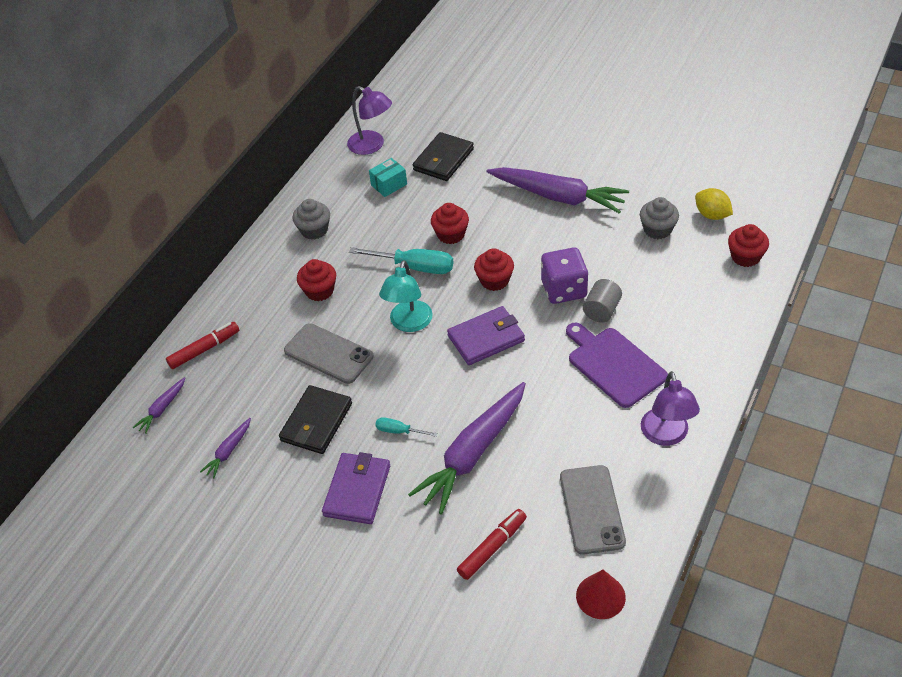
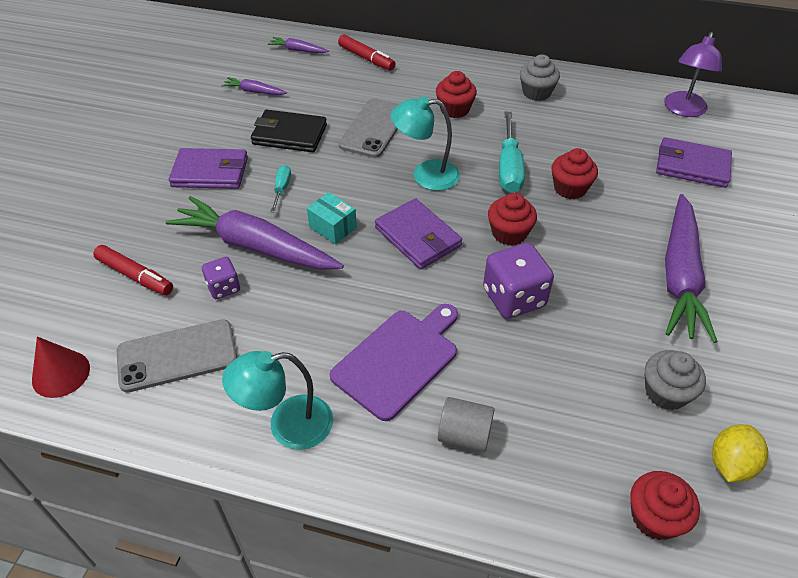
camera: 75 degrees right, 0 degrees up
turquoise box [369,158,407,197] -> turquoise box moved to [307,192,357,244]
black wallet [413,132,474,181] -> purple wallet [656,137,732,188]
grey cylinder [583,279,622,323] -> grey cylinder moved to [438,397,495,452]
purple lamp [641,371,700,446] -> turquoise lamp [222,351,333,450]
none -> purple dice [202,257,240,299]

